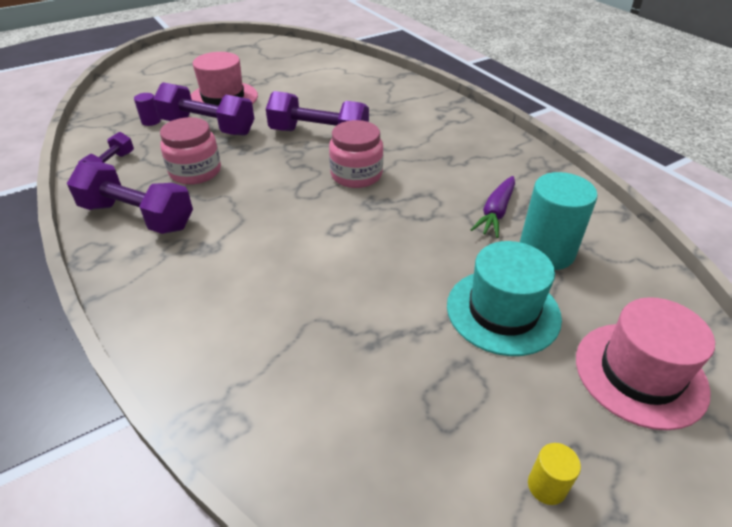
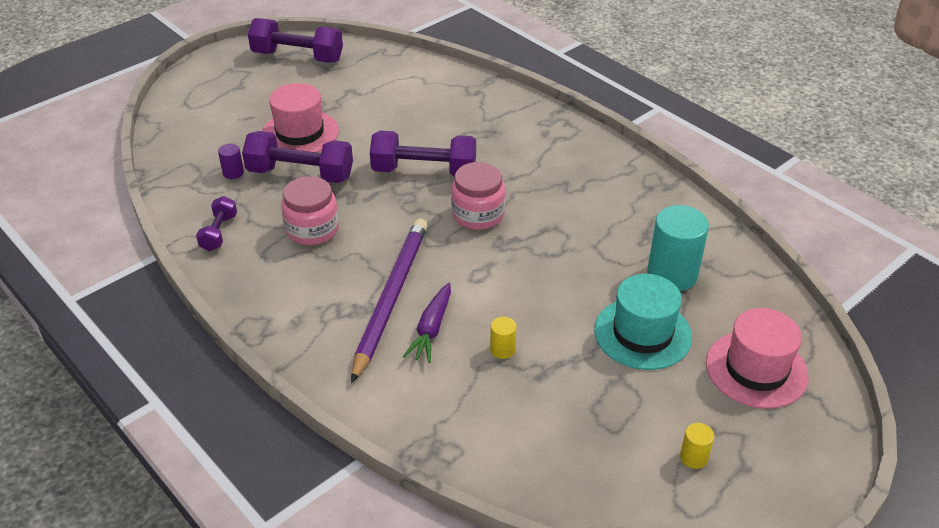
camera: 10 degrees left, 0 degrees up
purple dumbbell [67,162,193,234] -> purple dumbbell moved to [248,18,343,63]
purple carrot [470,176,515,238] -> purple carrot moved to [403,283,451,363]
none -> purple pencil [351,219,428,383]
none -> yellow cylinder [490,317,517,359]

